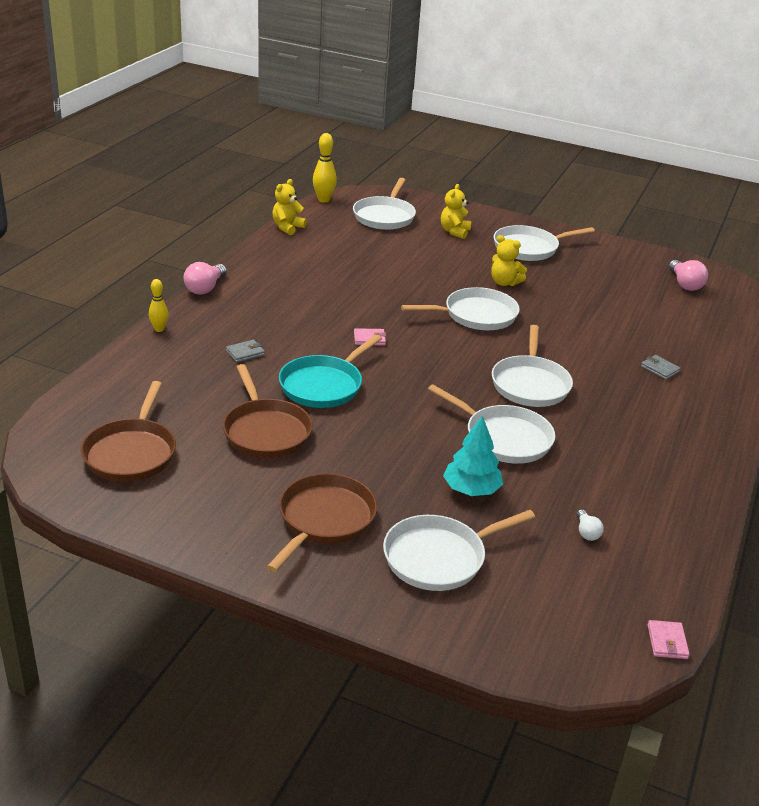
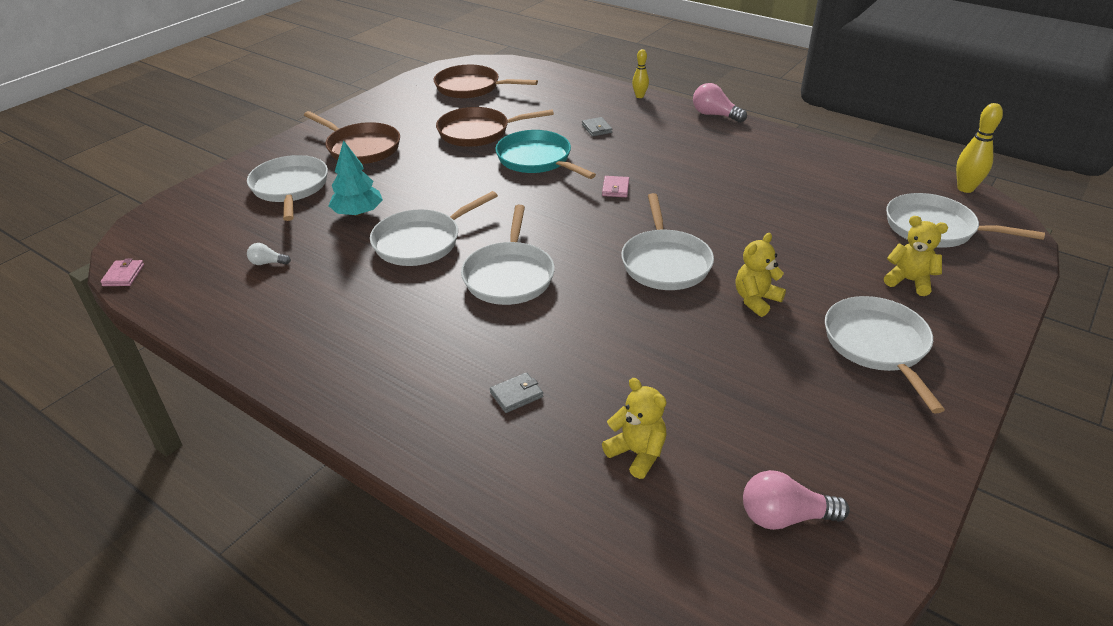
camera: 105 degrees right, 5 degrees up
yellow teddy bear [272,179,307,235] -> yellow teddy bear moved to [602,378,667,479]
white pan [492,325,573,407] -> white pan turned 105 degrees counterclockwise [461,205,555,305]
pink wallet [647,620,690,659] -> pink wallet turned 75 degrees clockwise [100,259,144,286]

